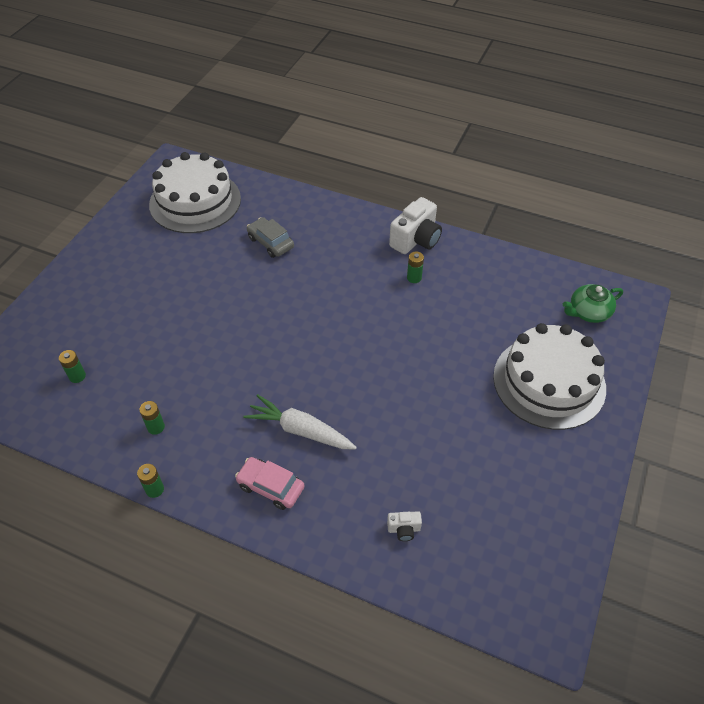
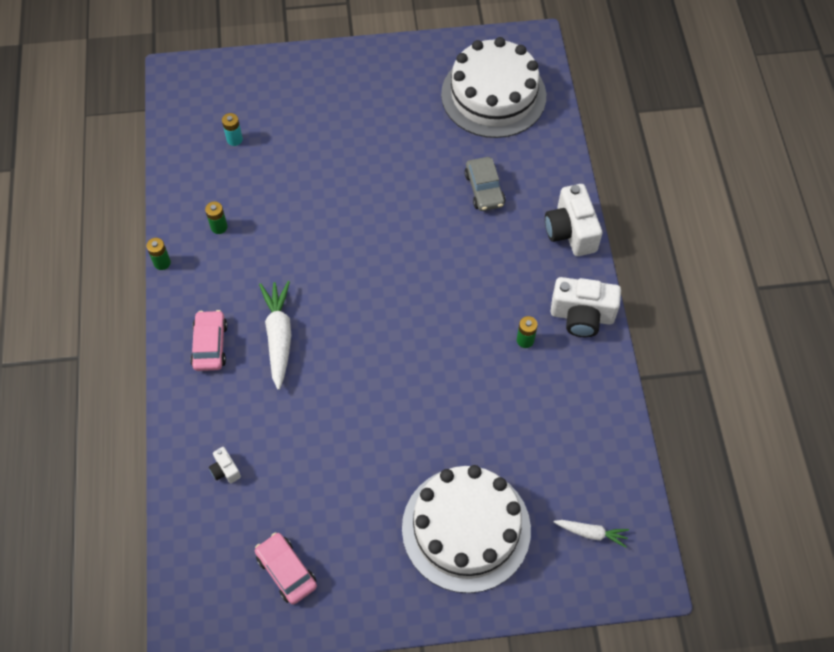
camera: 60 degrees right, 10 degrees up
green battery [59,350,86,383] -> turquoise battery [222,113,243,146]
grey car [247,217,294,258] -> grey car turned 150 degrees clockwise [465,157,505,211]
green teapot [563,284,623,323] -> white carrot [554,520,629,548]
none -> pink car [255,532,317,605]
none -> white camera [545,184,602,256]

